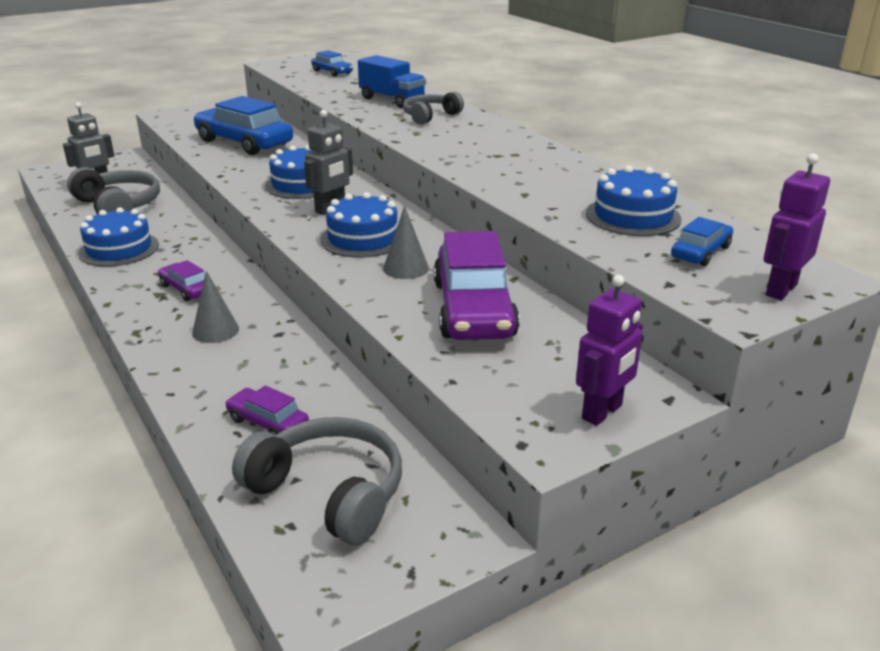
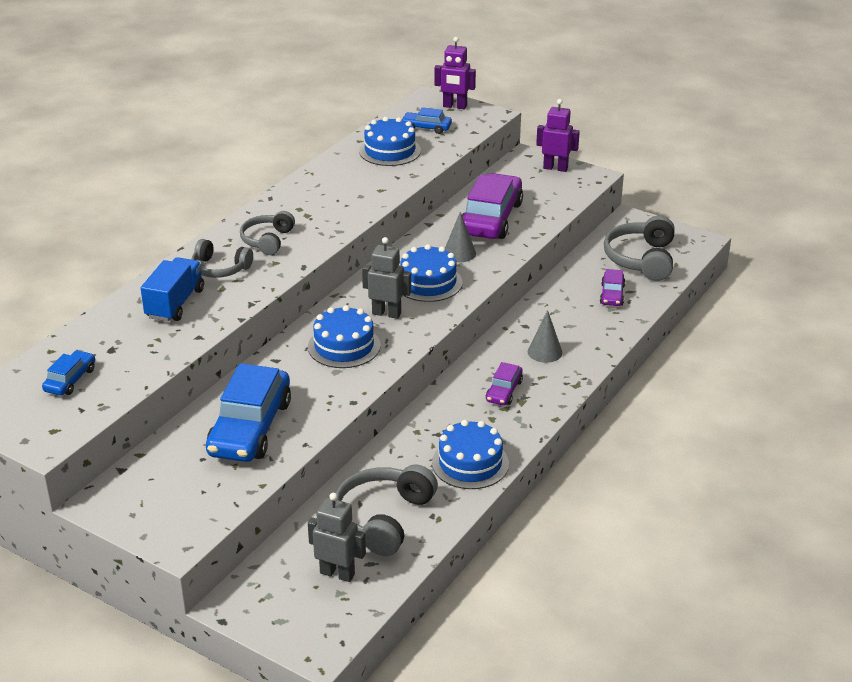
camera: 115 degrees left, 5 degrees up
purple car [434,231,520,340] -> purple car turned 45 degrees counterclockwise [462,173,523,239]
none -> grey headphones [240,211,295,255]

